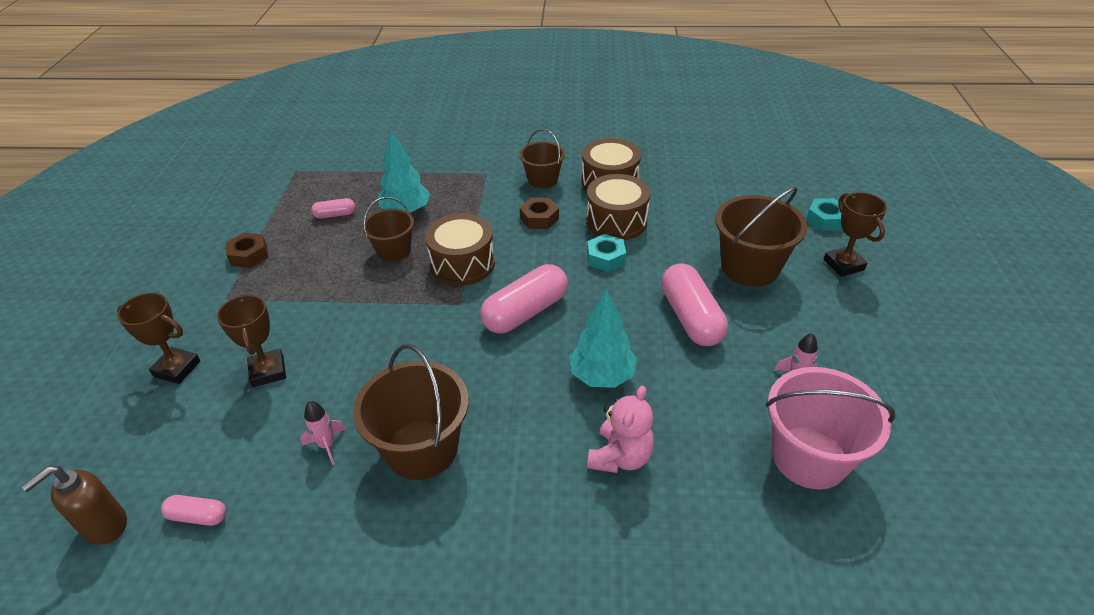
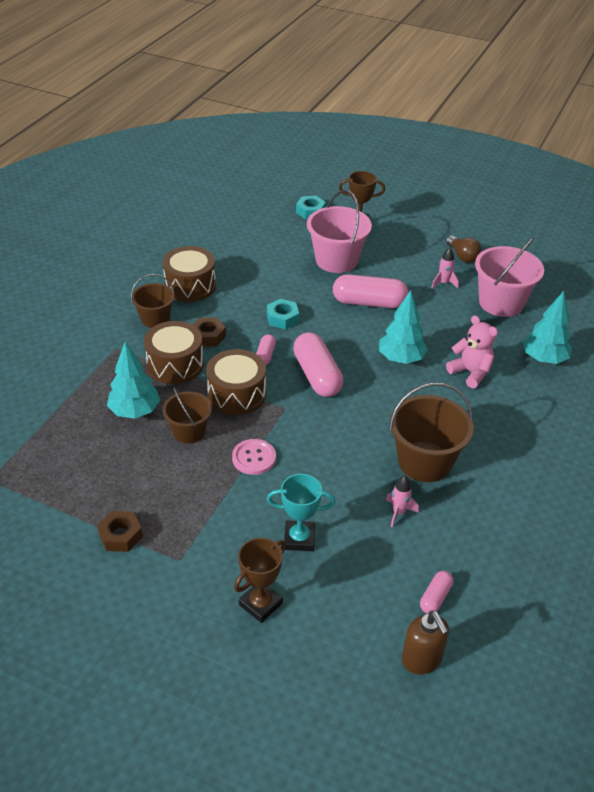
camera: 70 degrees left, 0 degrees up
brown trophy [217,294,286,387] -> turquoise trophy [267,474,336,551]
pink capsule [311,198,356,219] -> pink capsule moved to [256,334,276,365]
brown drum [586,174,650,240] -> brown drum moved to [144,321,204,384]
brown bucket [715,187,807,287] -> pink bucket [307,190,372,273]
none -> pink button [232,439,276,475]
none -> brown light bulb [446,236,481,263]
none -> turquoise tree [523,291,572,364]

